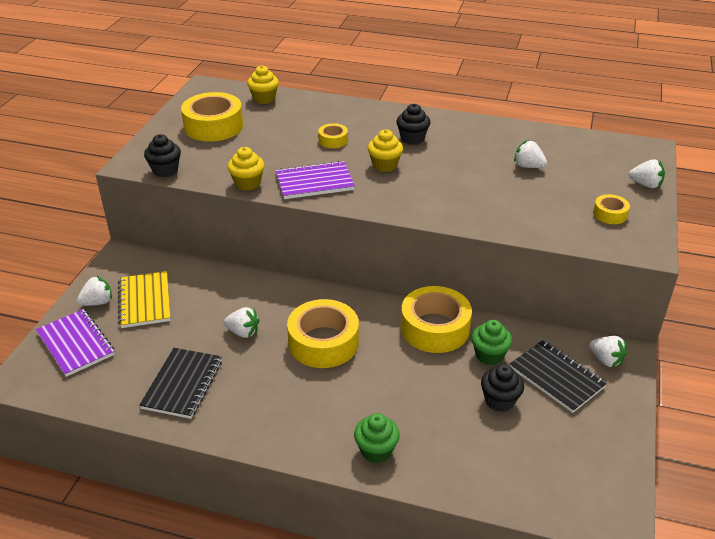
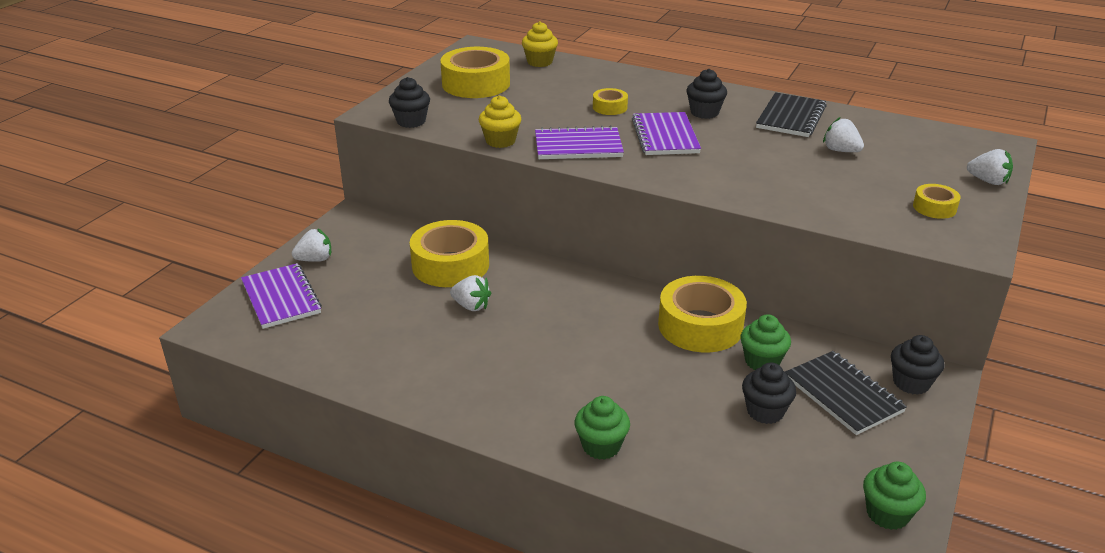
camera: 10 degrees right, 5 degrees down
yellow notebook [118,271,171,328] -> none
black notebook [139,348,222,419] -> black notebook moved to [756,92,827,137]
yellow tape [287,299,359,368] -> yellow tape moved to [410,220,489,287]
yellow cupcake [368,129,403,172] -> purple notebook [632,112,701,155]
white strawberry [589,336,627,367] -> black cupcake [891,335,945,395]
none -> green cupcake [863,462,926,530]

